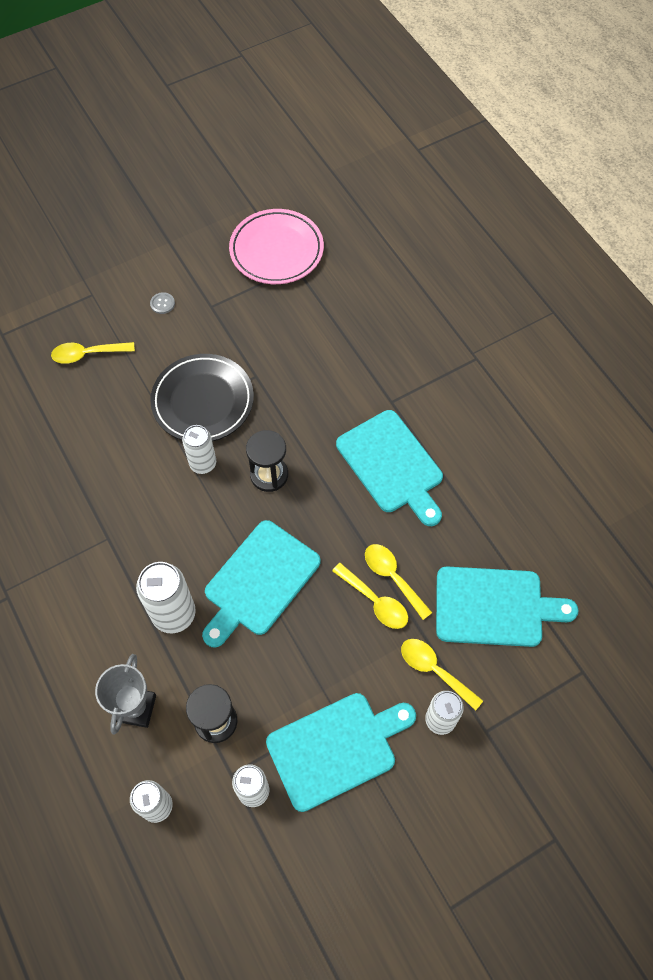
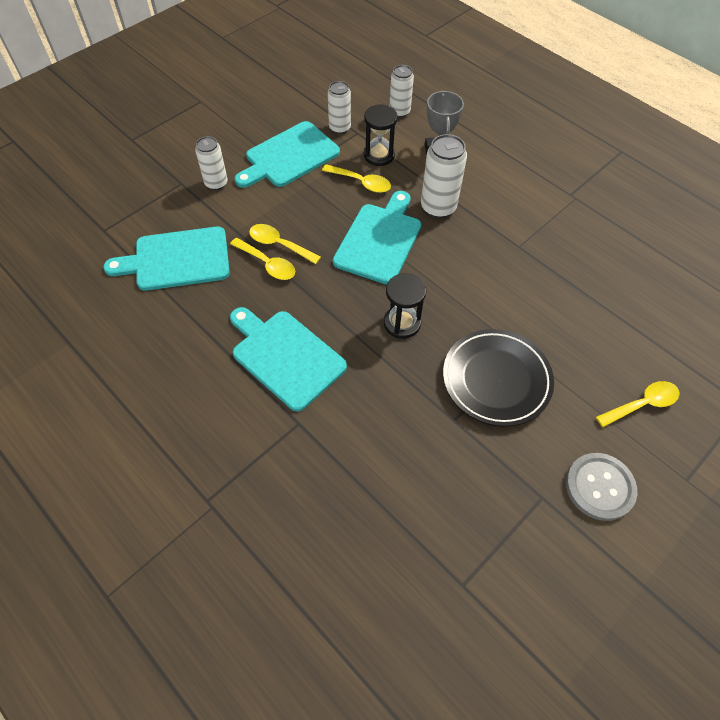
camera: 165 degrees right, 5 degrees down
grey button [150,292,175,314] -> grey button [566,453,637,521], size x2.25
white can [182,425,216,474] -> none
pink plate [229,209,324,284] -> none
yellow spoon [401,639,483,711] -> yellow spoon moved to [322,164,391,193]

